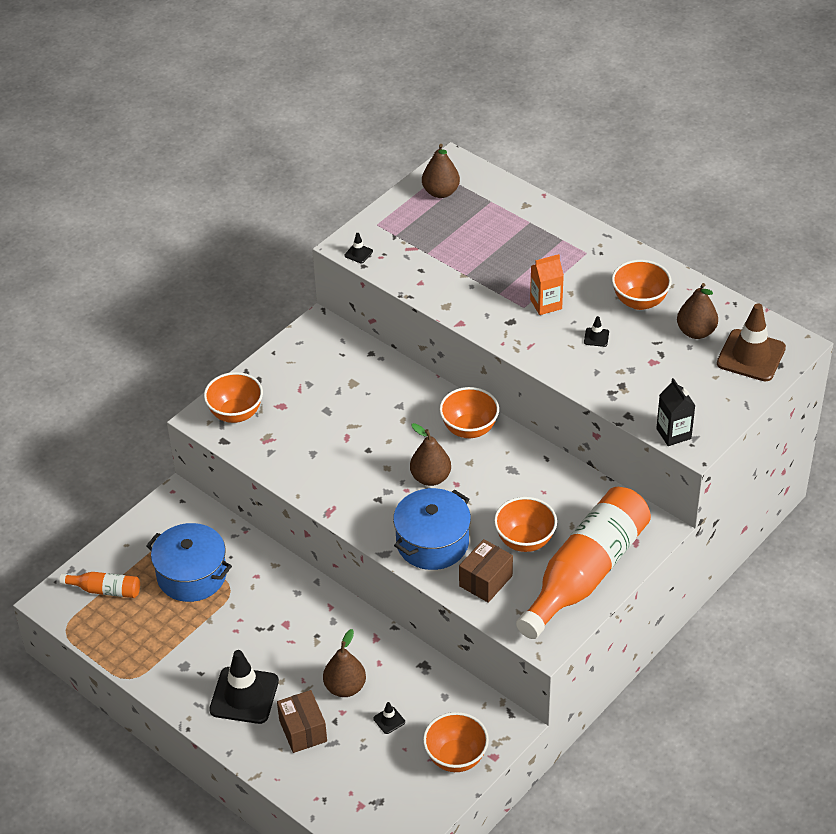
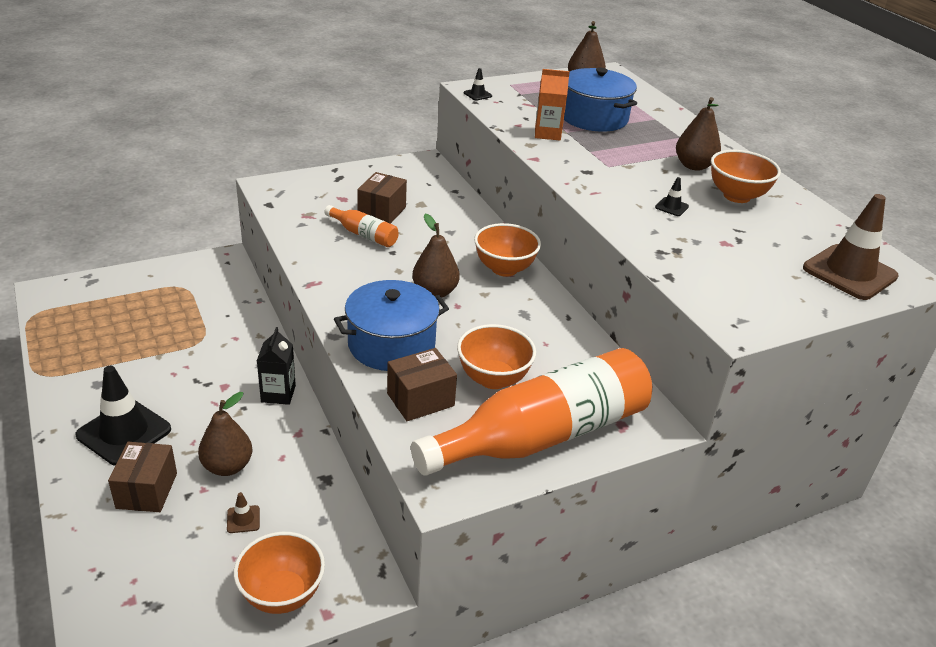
camera: 20 degrees right, 10 degrees down
orange bottle [59,572,140,598] -> orange bottle moved to [325,205,399,247]
blue pot [146,523,232,602] -> blue pot moved to [564,68,637,132]
orange bowl [204,372,263,423] -> none
black traffic cone [373,702,405,734] -> brown traffic cone [227,492,260,533]
orange carton [530,254,564,315] -> orange carton moved to [535,69,570,140]
black carton [656,378,696,446] -> black carton moved to [257,327,296,405]
brown pear [677,283,718,339] -> brown pear moved to [676,97,721,171]
none -> brown box [357,172,407,224]

